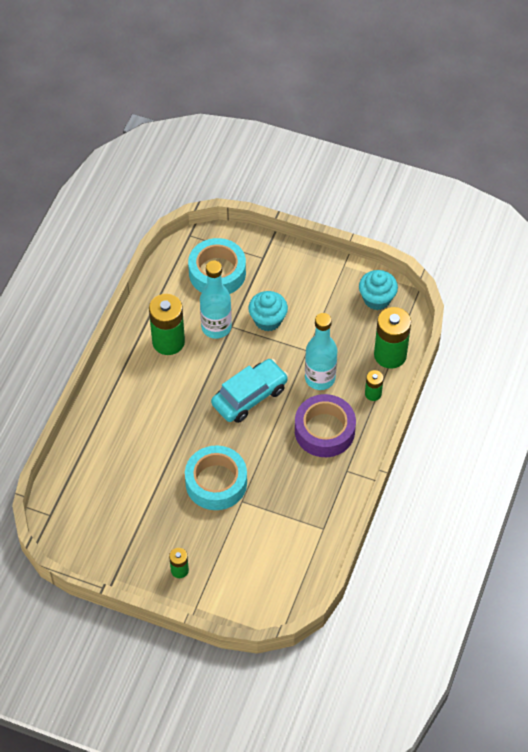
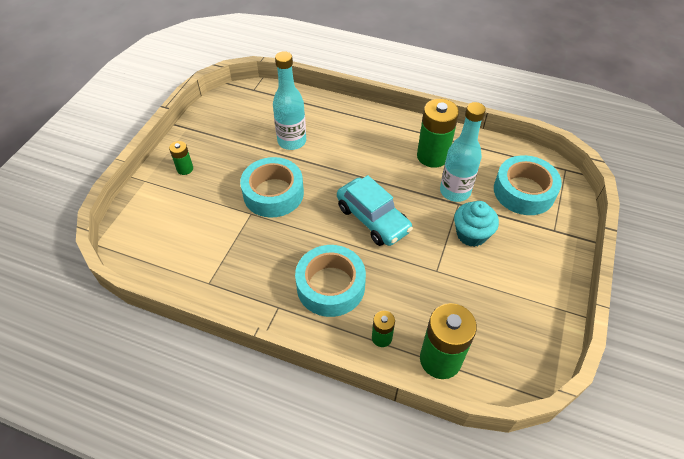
camera: 90 degrees right, 5 degrees down
purple tape [295,394,356,457] -> turquoise tape [295,245,366,317]
turquoise bottle [305,313,337,390] -> turquoise bottle moved to [273,51,306,150]
turquoise cupcake [359,270,398,310] -> none

